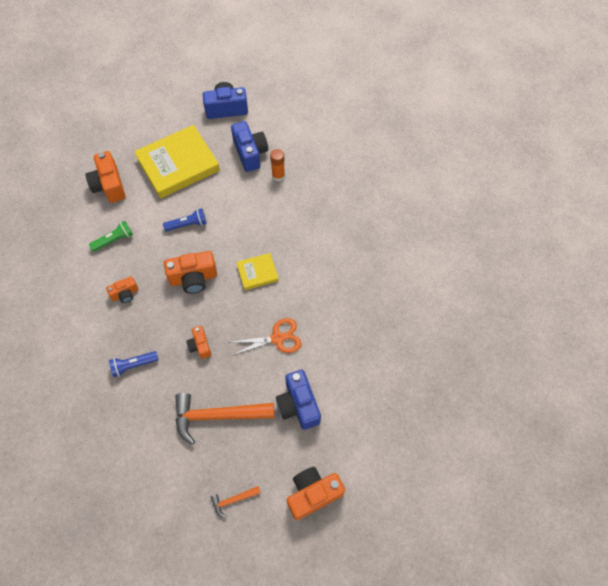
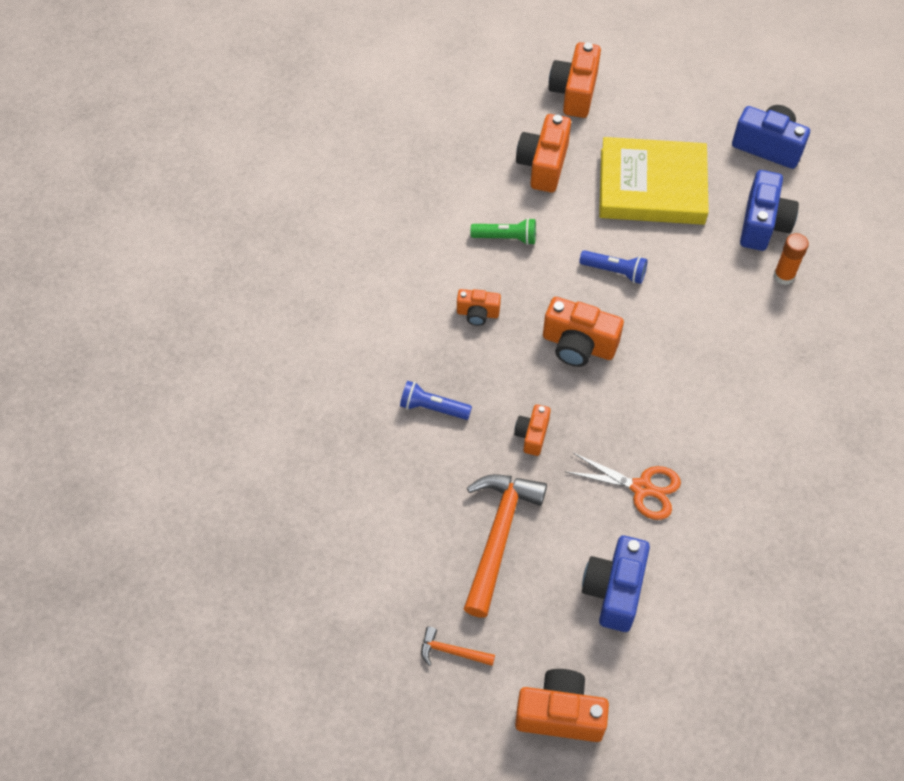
camera: 35 degrees right, 5 degrees down
orange hammer [175,393,274,445] -> orange hammer turned 75 degrees clockwise [464,474,547,618]
yellow book [236,253,279,290] -> none
none -> orange camera [549,42,601,118]

